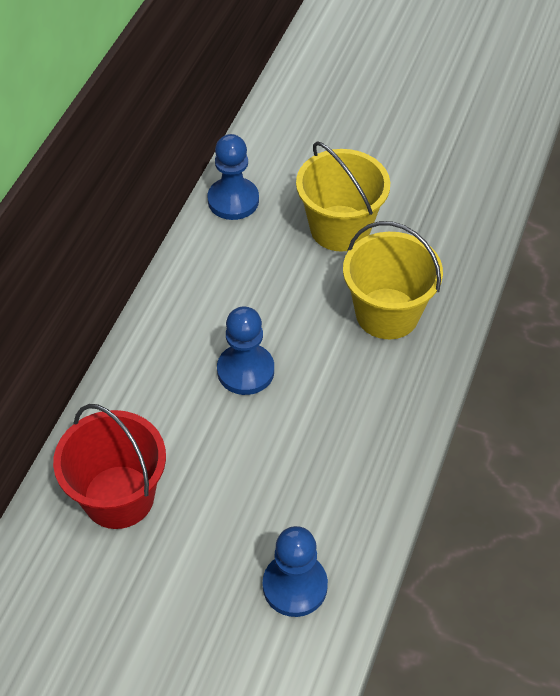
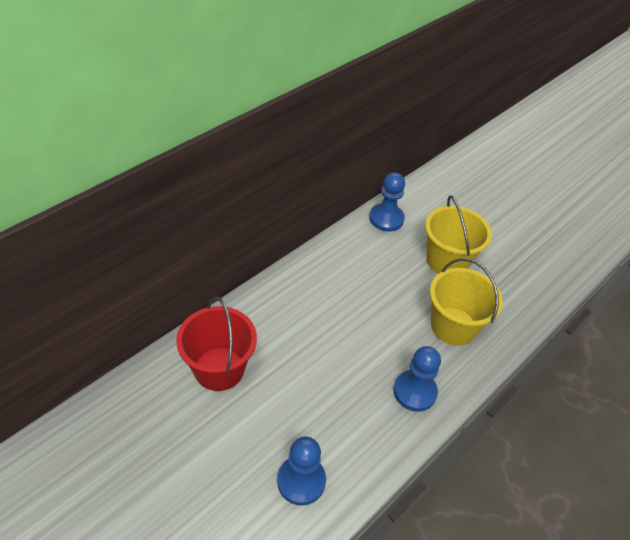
camera: 20 degrees right, 5 degrees down
blue pawn [217,307,274,395] -> blue pawn moved to [393,346,441,412]

